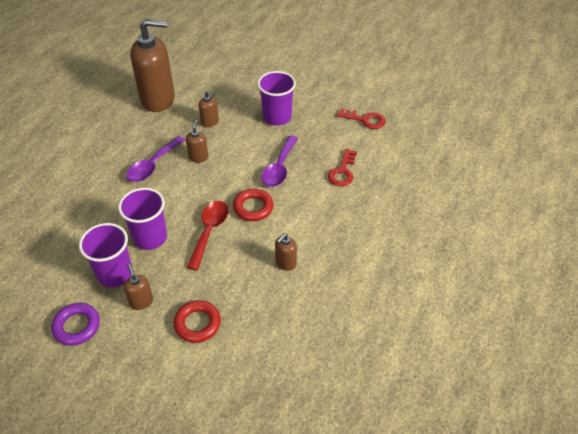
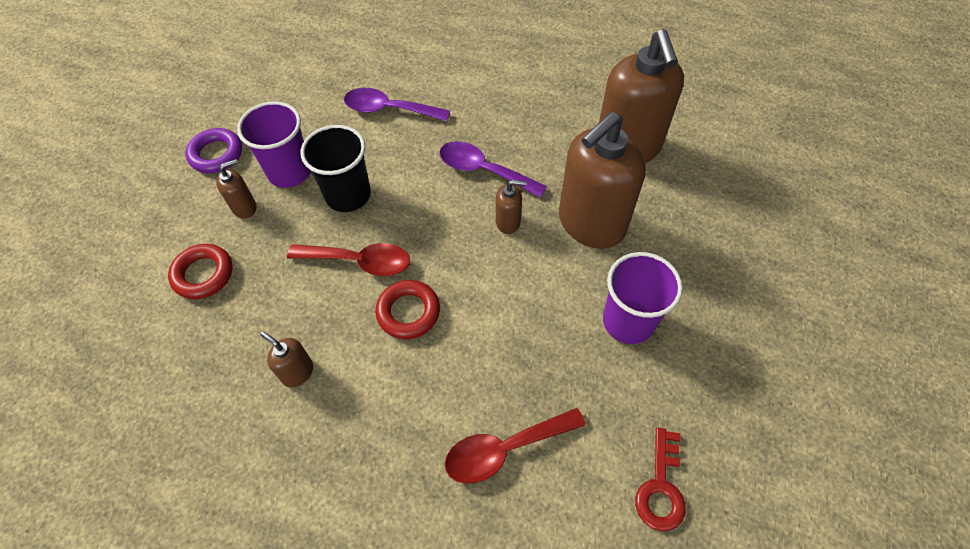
camera: 85 degrees right, 10 degrees up
purple cup [118,188,167,250] -> black cup [301,125,371,212]
brown soap dispenser [198,91,219,127] -> brown soap dispenser [559,112,646,249], size x2.34
purple spoon [261,135,298,187] -> purple spoon moved to [344,88,450,121]
red key [328,149,357,186] -> red spoon [445,408,586,484]

